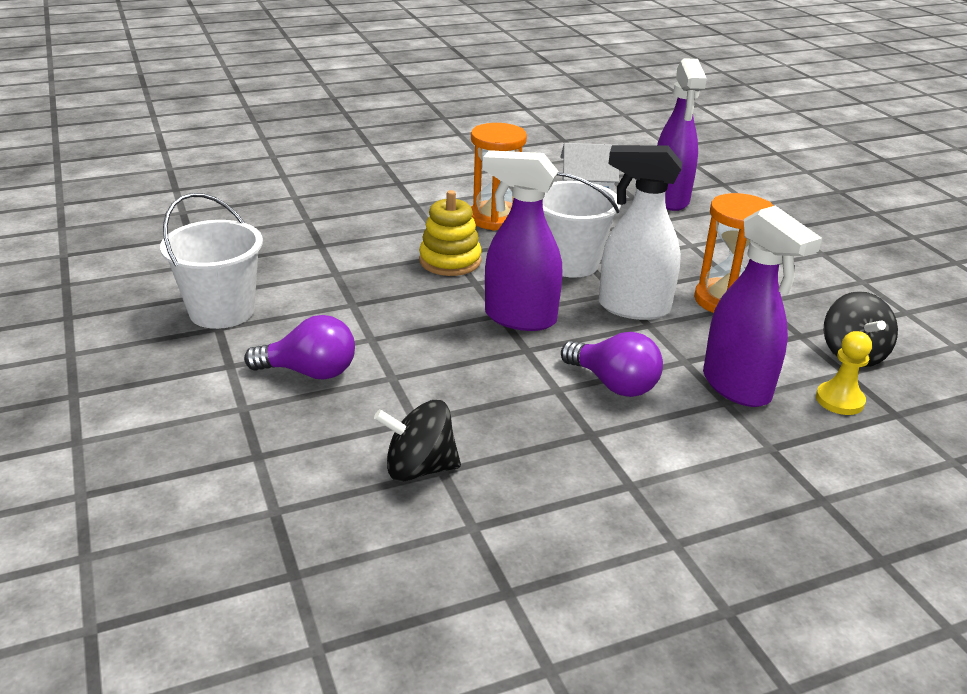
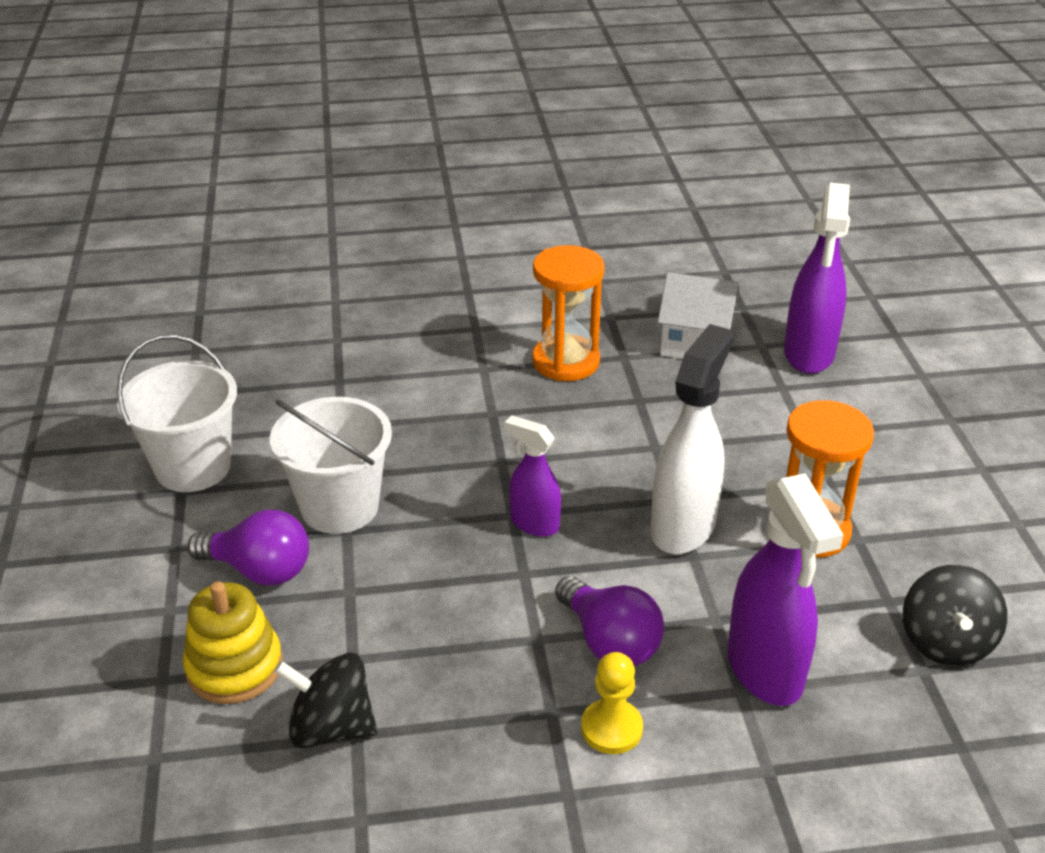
camera: 15 degrees right, 5 degrees up
yellow stacking toy [419,190,482,276] -> yellow stacking toy moved to [183,581,283,704]
purple spray bottle [483,150,563,331] -> purple spray bottle [504,415,561,537], size x0.58
white bucket [543,172,621,278] -> white bucket moved to [270,397,392,534]
white spray bottle [599,145,682,320] -> white spray bottle turned 90 degrees clockwise [651,324,733,554]
yellow pawn [816,331,872,415] -> yellow pawn moved to [581,652,643,754]

